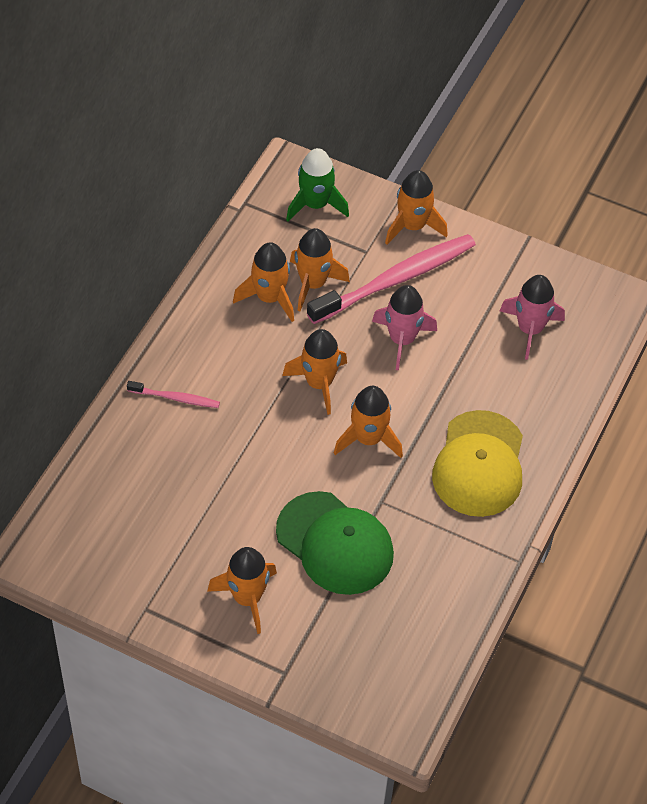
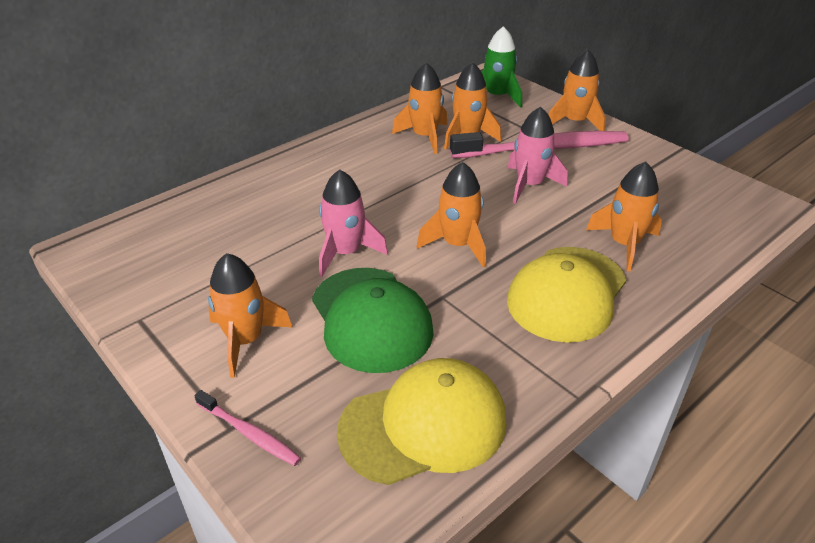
camera: 25 degrees right, 15 degrees down
pink toothbrush [127,381,220,408] -> pink toothbrush moved to [195,390,301,466]
orange rocket [282,329,347,415] -> orange rocket moved to [586,161,662,271]
pink rocket [500,275,565,360] -> pink rocket moved to [319,169,388,277]
none -> yellow cap [337,358,507,485]

